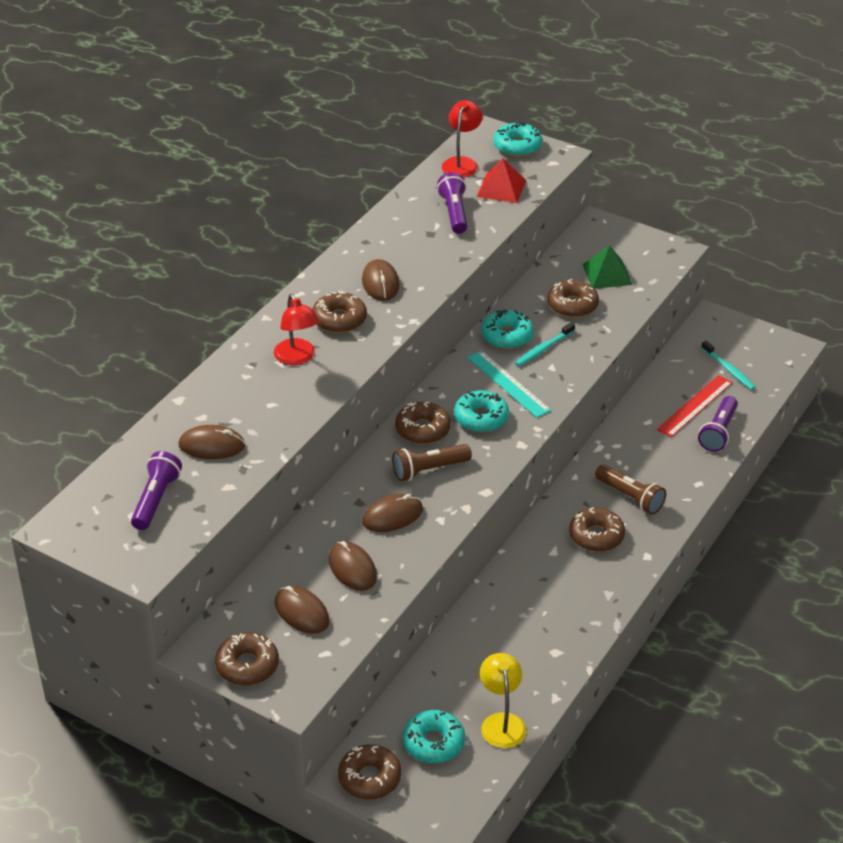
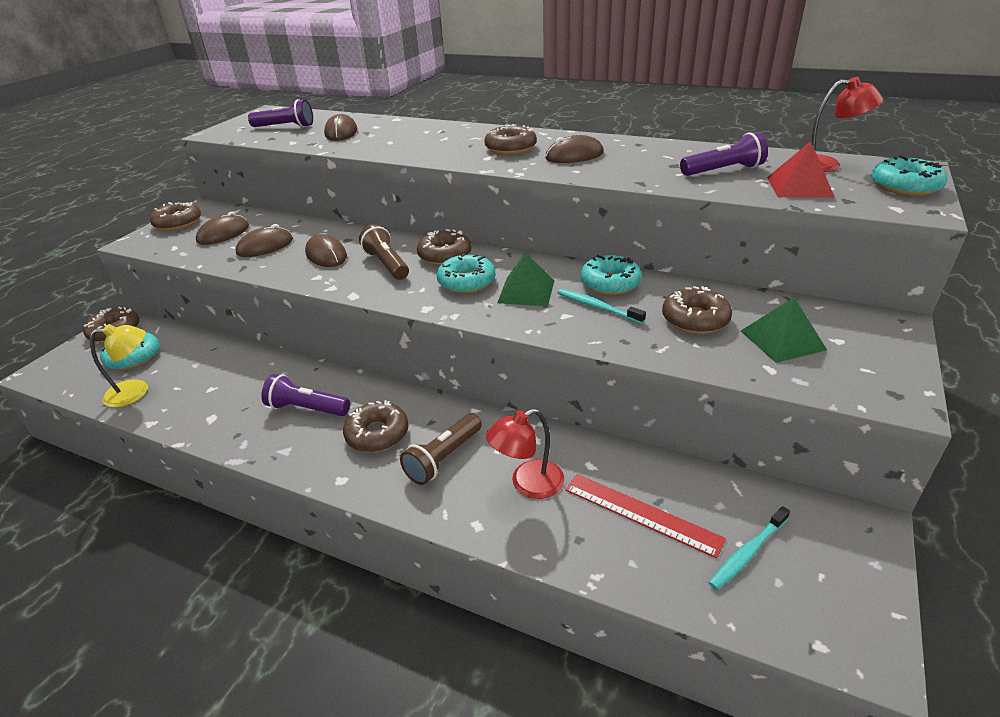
camera: 85 degrees right, 5 degrees down
red lamp [274,294,319,365] -> red lamp moved to [486,409,564,499]
turquoise ruler [467,350,551,418] -> green pyramid [497,253,554,306]
purple flashlight [698,396,738,452] -> purple flashlight moved to [261,374,350,416]

